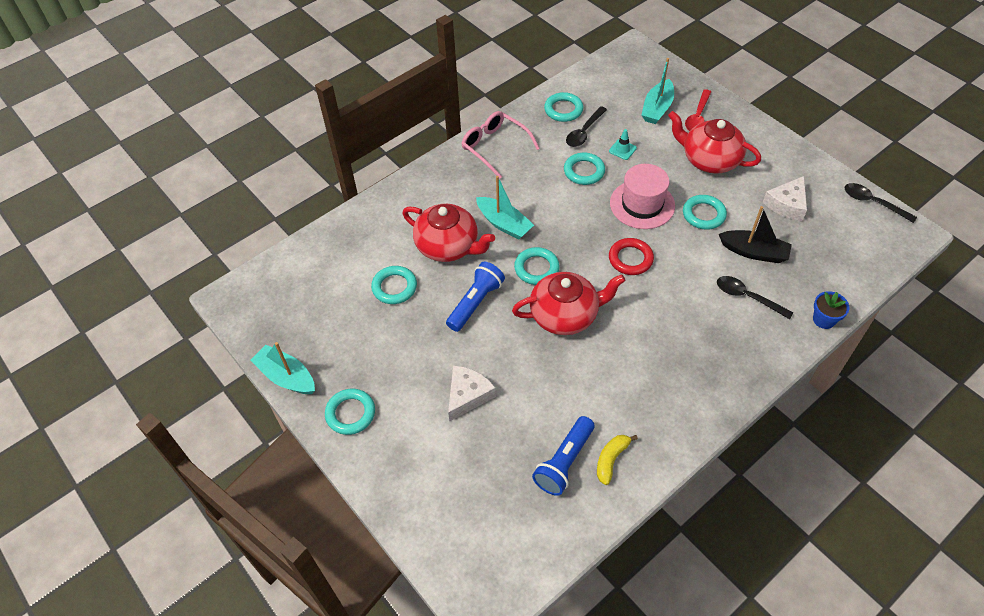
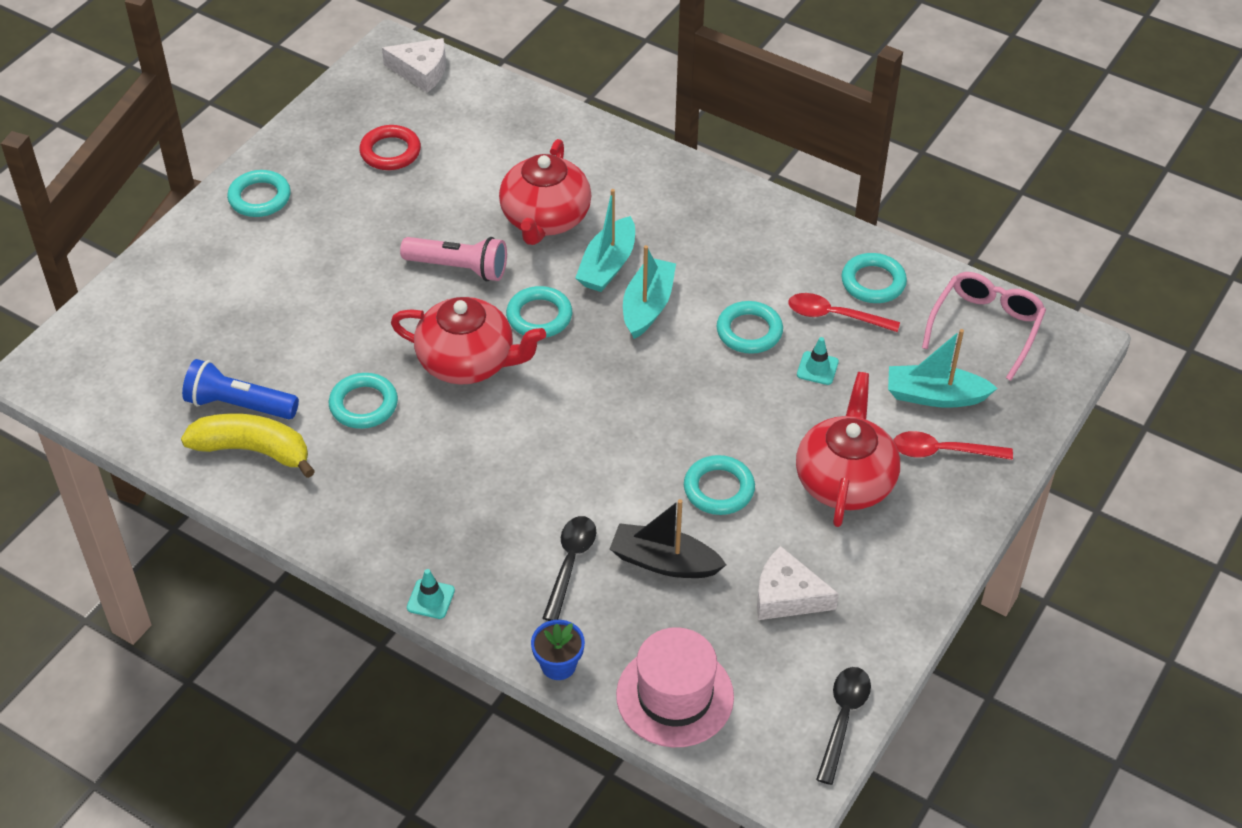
camera: 70 degrees right, 5 degrees down
turquoise boat [251,342,315,394] -> turquoise boat moved to [623,245,676,339]
turquoise ring [371,266,417,304] -> turquoise ring moved to [329,373,398,429]
blue flashlight [446,262,505,332] -> pink flashlight [400,237,507,281]
white cheese [448,365,496,422] -> white cheese moved to [382,38,446,93]
pink glasses [461,111,540,179] -> pink glasses moved to [922,272,1046,381]
red teapot [512,272,625,335] -> red teapot turned 45 degrees counterclockwise [391,297,546,384]
black spoon [566,106,607,147] -> red spoon [788,293,900,332]
yellow banana [597,435,638,485] -> yellow banana [181,413,315,478], size x1.68
red ring [609,238,654,275] -> red ring moved to [359,125,421,170]
pink hat [610,164,675,229] -> pink hat moved to [616,627,734,747]
black boat [719,206,792,263] -> black boat turned 105 degrees clockwise [610,499,726,578]
none -> turquoise traffic cone [407,569,455,619]

